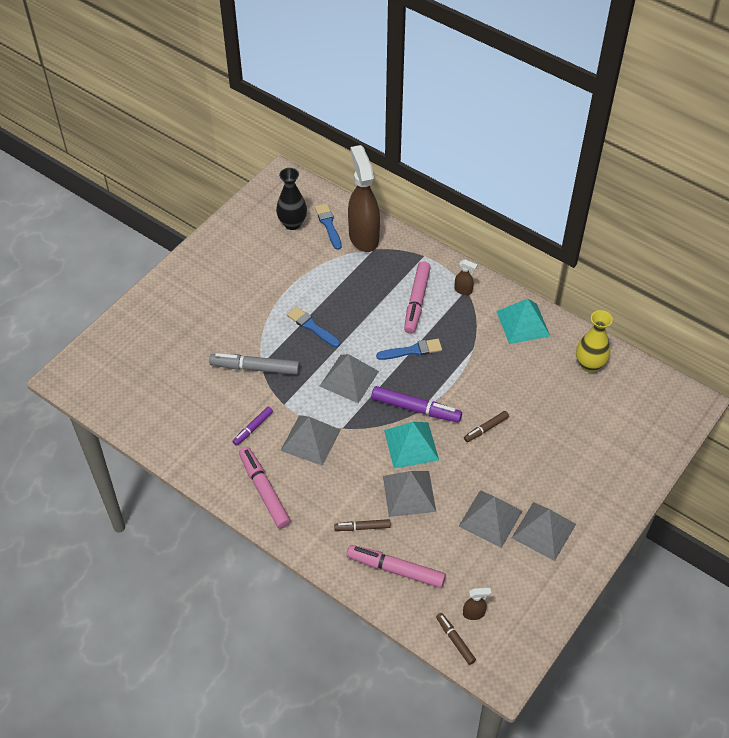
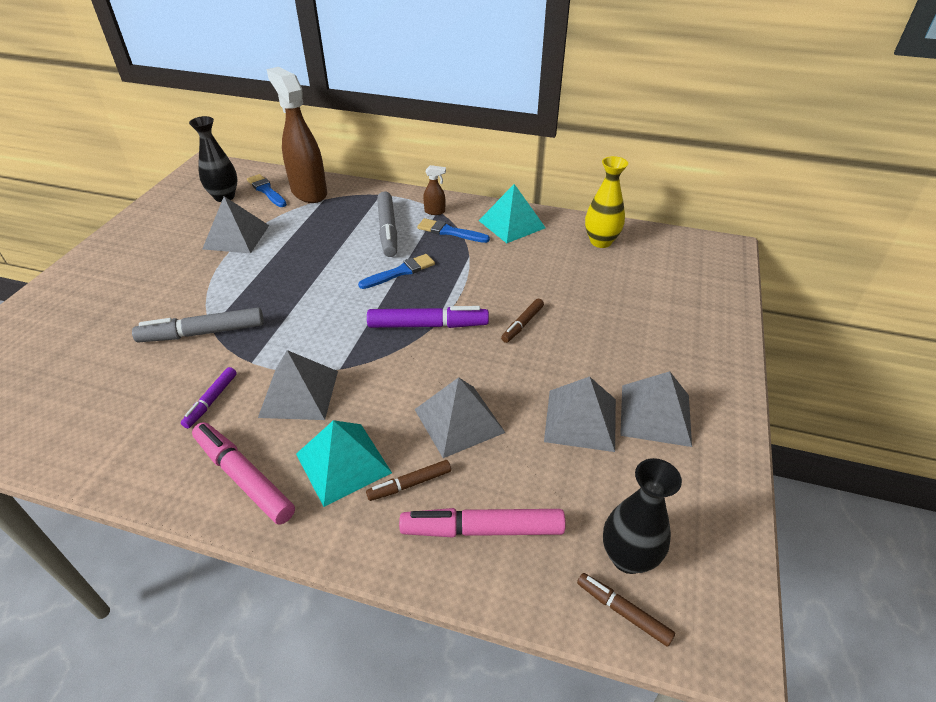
camera: 20 degrees left, 10 degrees down
blue brush [287,306,340,347] -> blue brush moved to [417,218,490,243]
grey pyramid [320,354,379,403] -> grey pyramid moved to [202,196,269,253]
turquoise pyramid [384,422,439,469] -> turquoise pyramid moved to [296,420,392,507]
pink marker [404,261,431,334] -> grey marker [377,191,397,257]
brown spray bottle [463,588,491,620] -> black vase [603,458,682,574]

